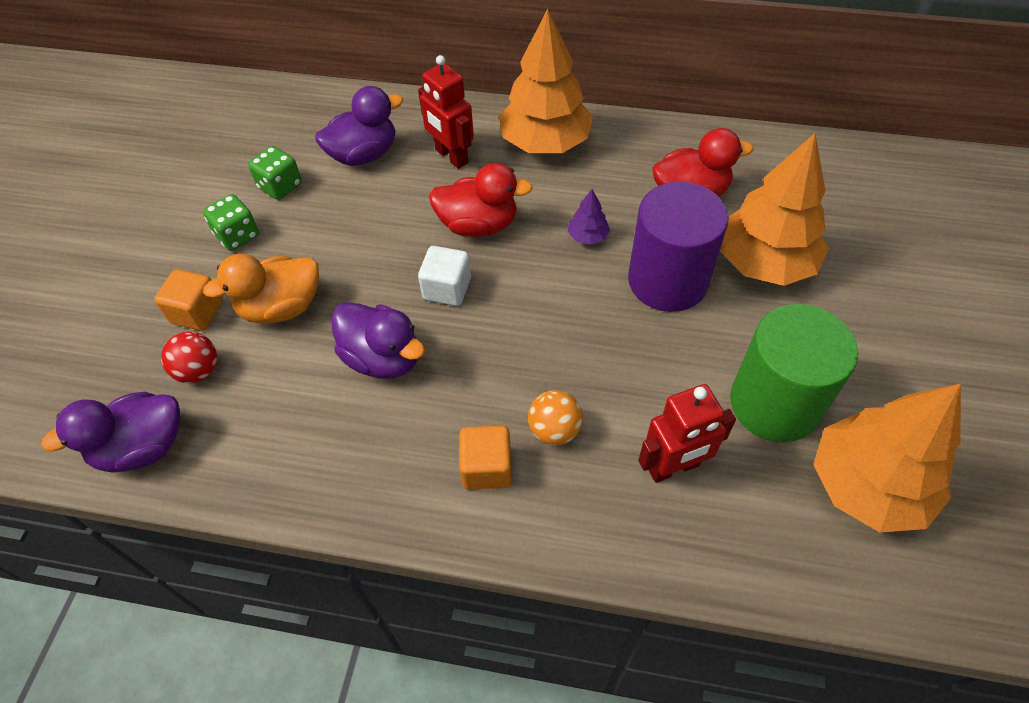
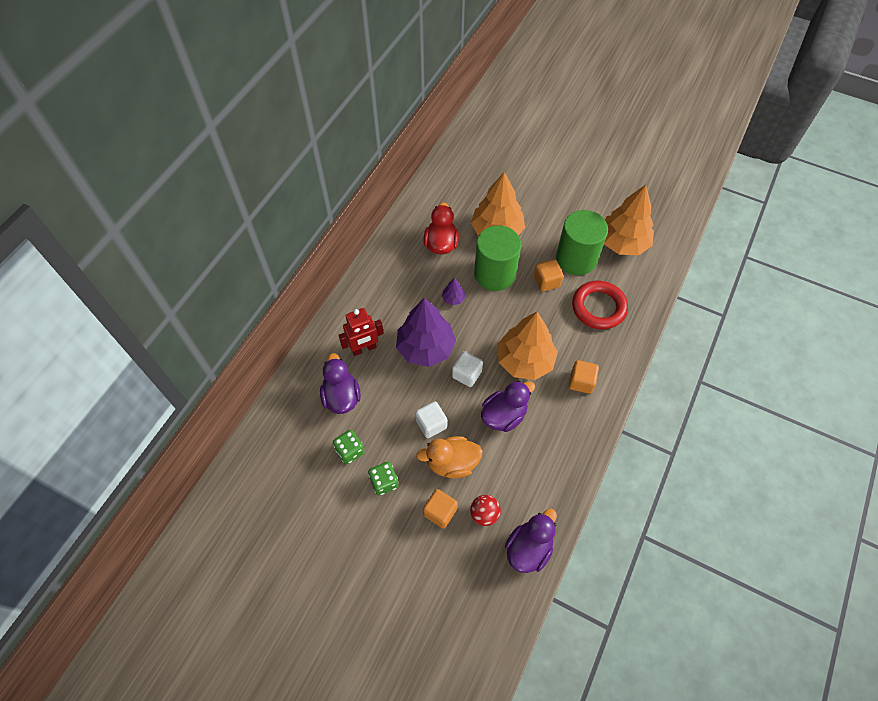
camera: 75 degrees left, 5 degrees up
purple duck [41,392,180,473] -> purple duck turned 135 degrees counterclockwise [505,508,557,573]
orange duck [203,254,319,324] -> orange duck turned 90 degrees clockwise [416,436,483,479]
red duck [429,163,533,237] -> purple tree [396,298,456,367]
orange tree [499,9,593,153] -> orange tree moved to [497,312,558,380]
orange ball [528,390,583,445] -> none
purple cylinder [628,182,728,312] -> green cylinder [474,225,521,291]
red robot [638,384,736,483] -> red ring [572,280,628,329]
none -> white cube [415,401,447,438]
none -> orange cube [534,259,563,292]

